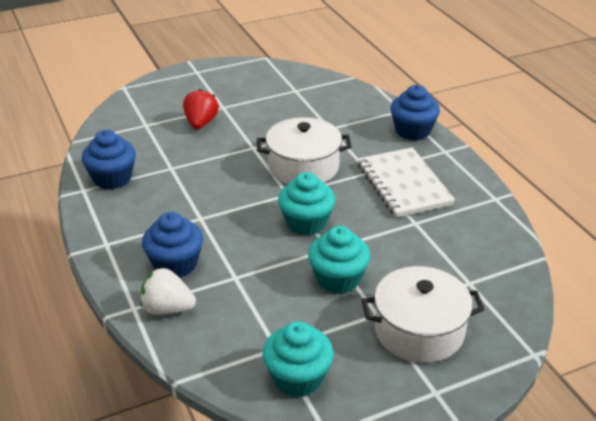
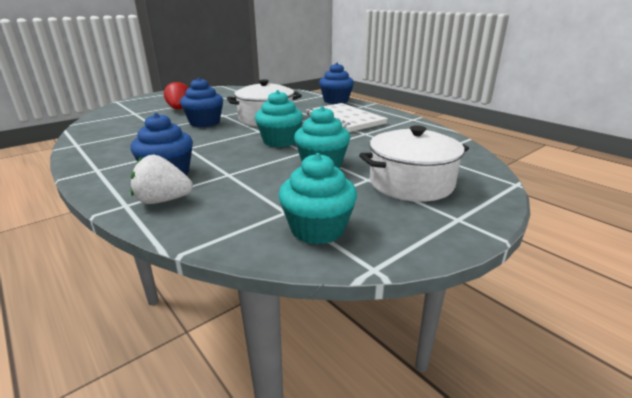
camera: 15 degrees left, 10 degrees down
blue cupcake [82,130,136,190] -> blue cupcake moved to [180,78,223,127]

